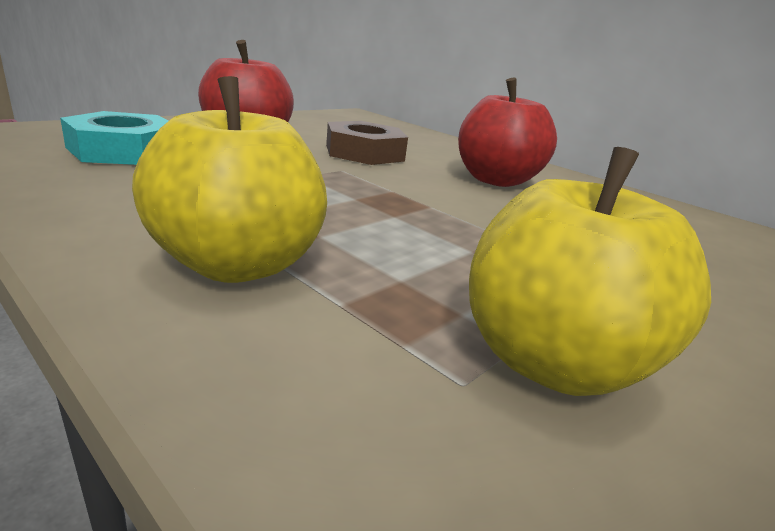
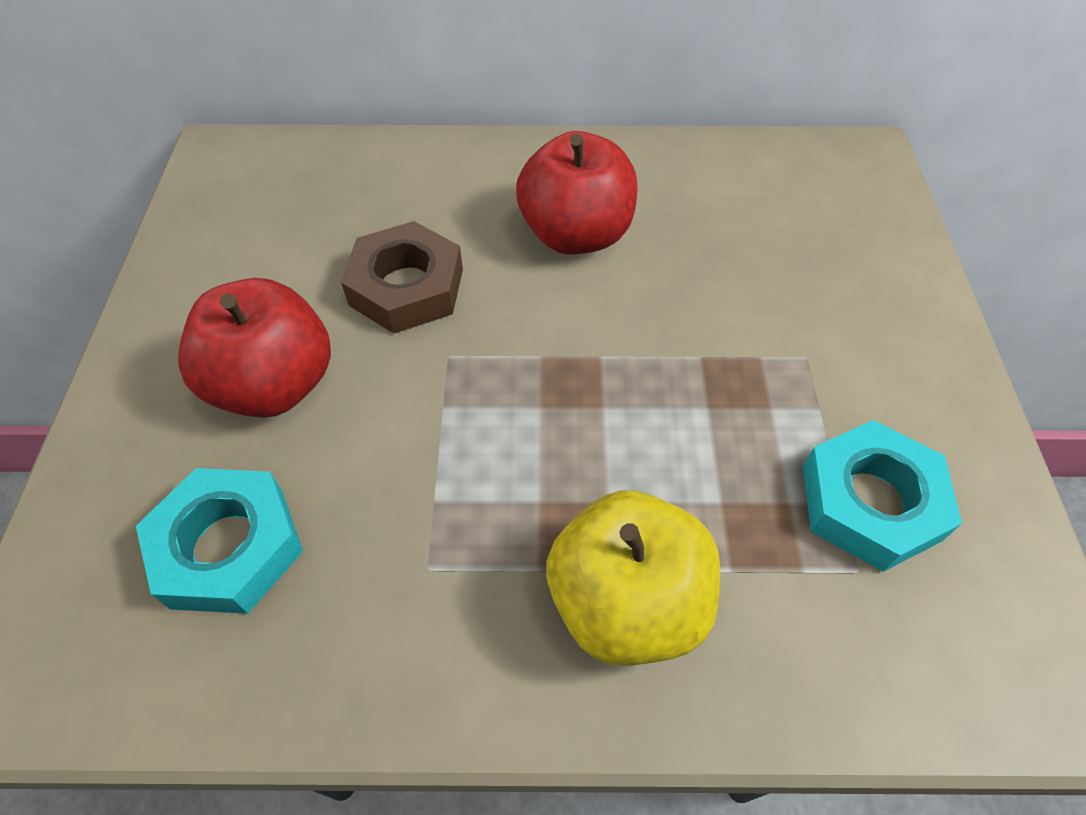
camera: 40 degrees left, 30 degrees up
yellow apple [469,147,711,396] -> turquoise nut [803,420,962,572]

